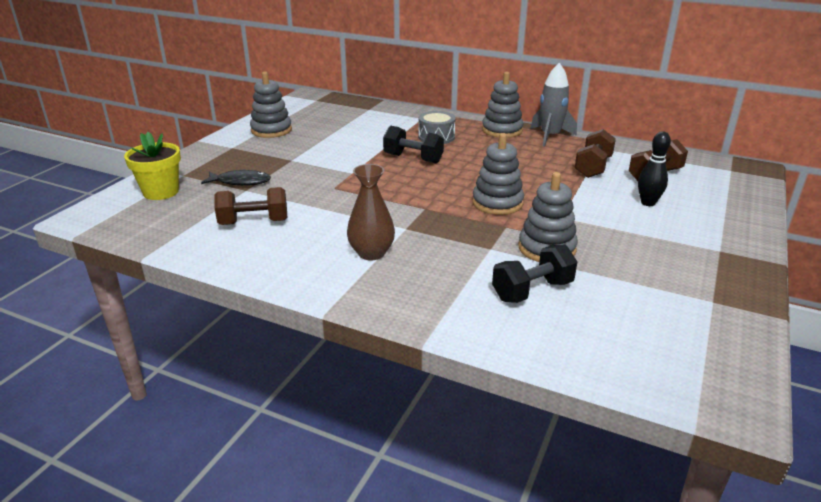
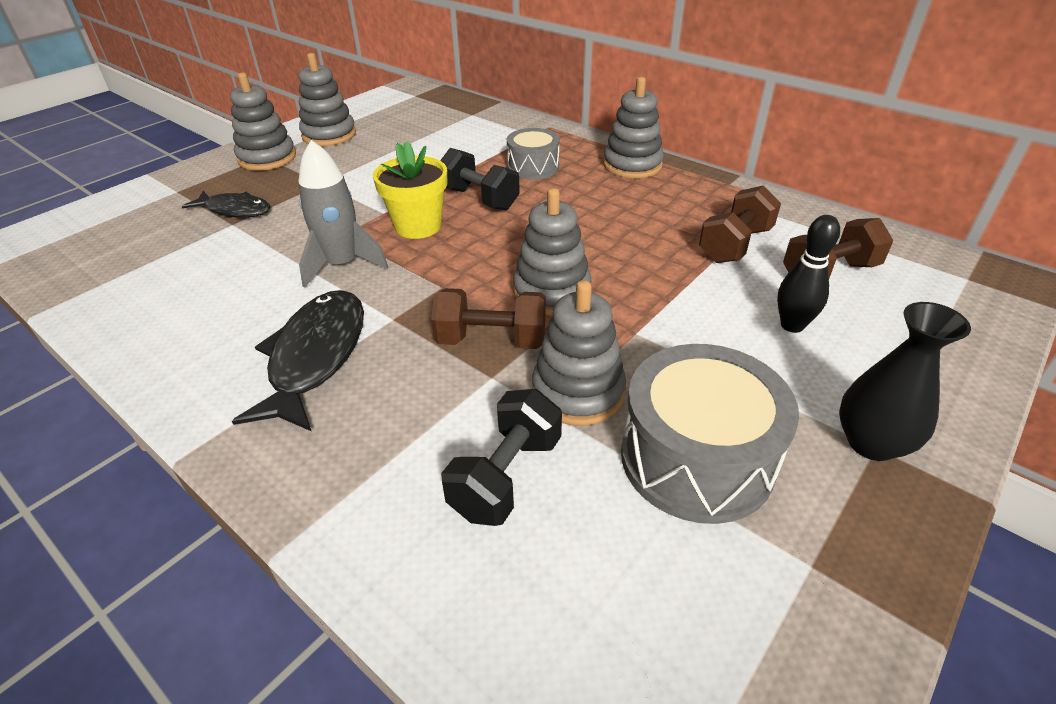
camera: 15 degrees right, 10 degrees up
yellow flower pot [124,132,181,200] -> yellow flower pot moved to [373,141,447,239]
brown dumbbell [215,187,287,225] -> brown dumbbell moved to [431,288,546,349]
brown vase [347,164,395,261] -> black fish [232,290,364,431]
black dumbbell [492,245,577,303] -> black dumbbell turned 45 degrees counterclockwise [441,389,562,526]
grey rocket [530,63,577,146] -> grey rocket moved to [298,140,388,288]
none -> grey stacking toy [230,72,296,171]
none -> grey drum [621,344,799,524]
none -> black vase [839,302,971,461]

